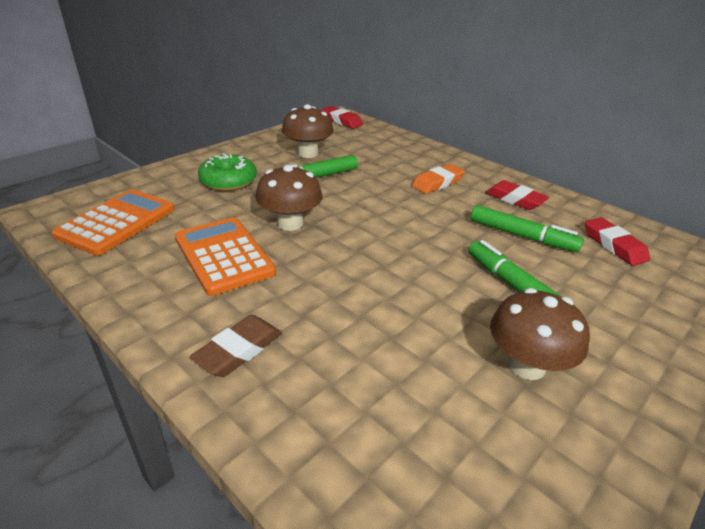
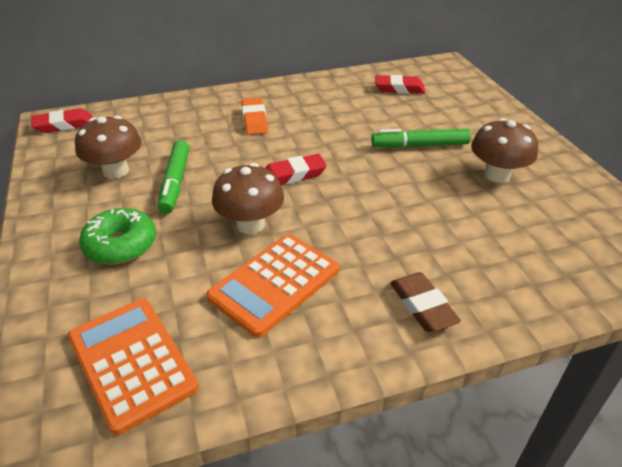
camera: 60 degrees left, 5 degrees up
orange calculator [175,217,276,296] -> orange calculator turned 45 degrees counterclockwise [206,234,339,338]
green marker [471,205,584,252] -> none
red eraser [485,180,549,210] -> red eraser moved to [265,154,327,184]

